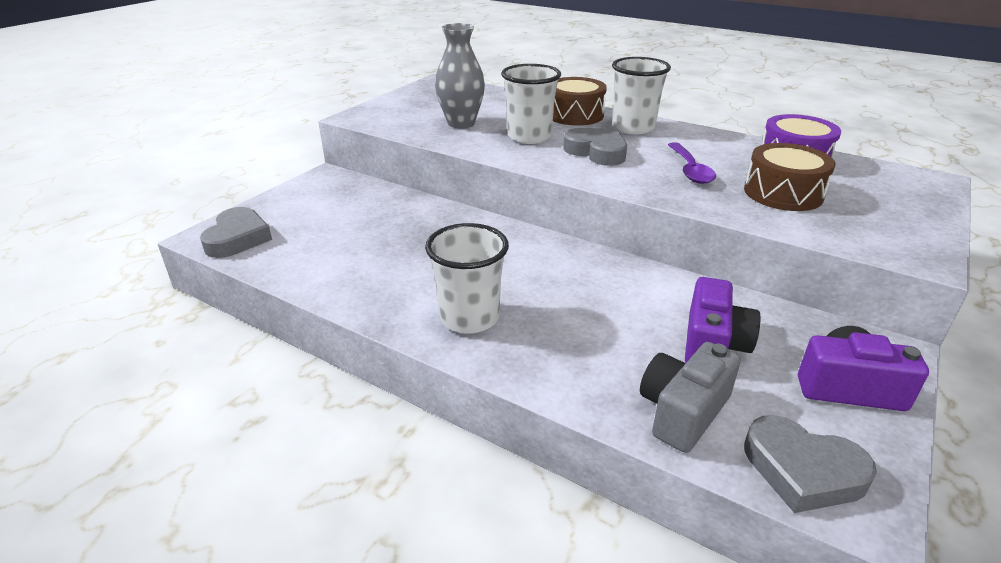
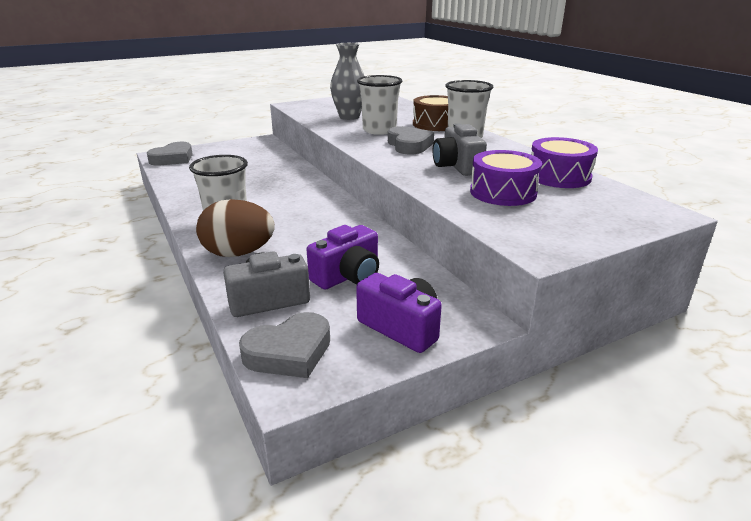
camera: 30 degrees right, 5 degrees down
purple spoon [668,142,716,184] -> grey camera [433,123,487,176]
brown drum [744,143,835,211] -> purple drum [470,150,542,206]
grey heart [744,415,877,513] -> grey heart turned 90 degrees counterclockwise [239,312,330,378]
none -> brown egg [196,199,275,257]

